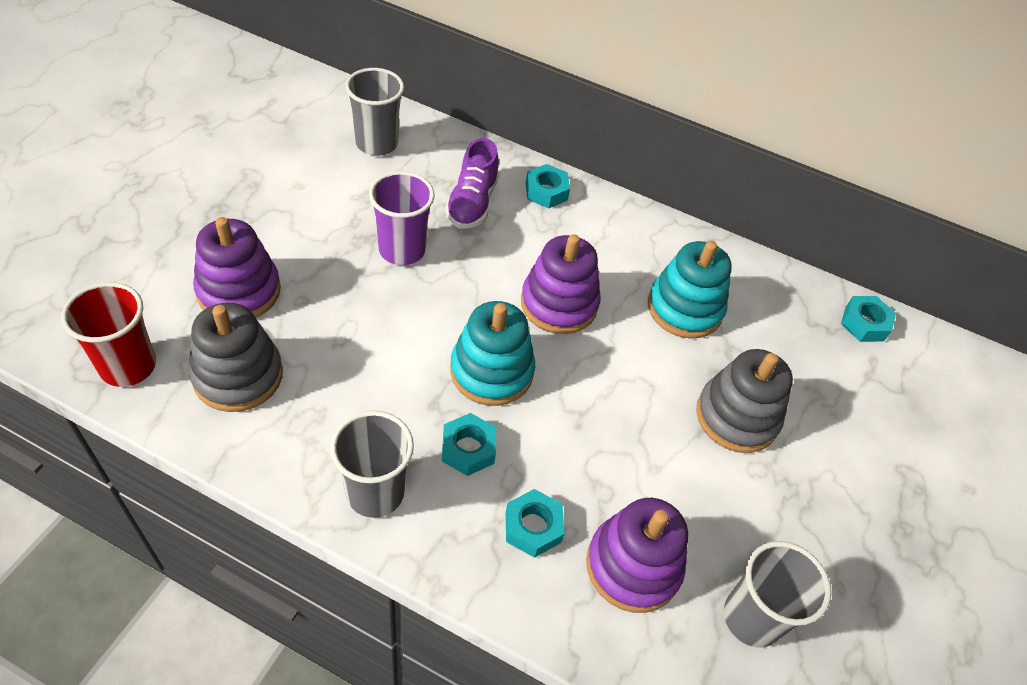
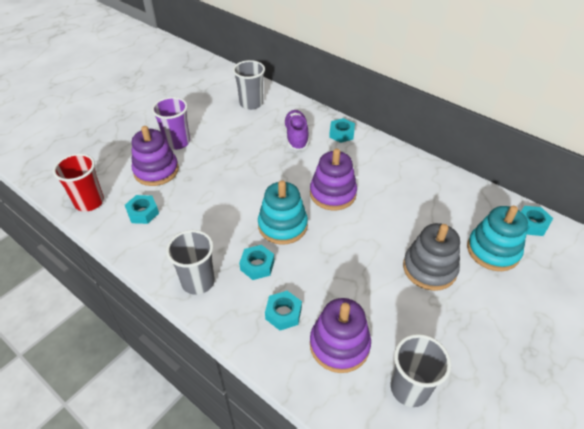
camera: 20 degrees right, 5 degrees down
grey stacking toy [189,303,283,412] -> turquoise nut [125,195,159,224]
purple cup [369,171,435,265] -> purple cup moved to [152,97,190,150]
purple shoe [445,138,499,229] -> purple shoe turned 150 degrees clockwise [283,110,309,150]
turquoise stacking toy [648,241,732,339] -> turquoise stacking toy moved to [467,206,528,271]

